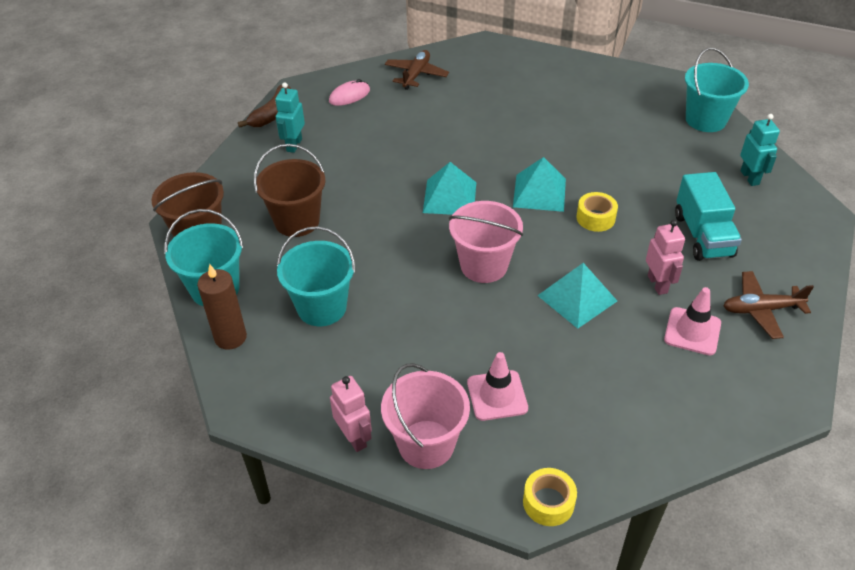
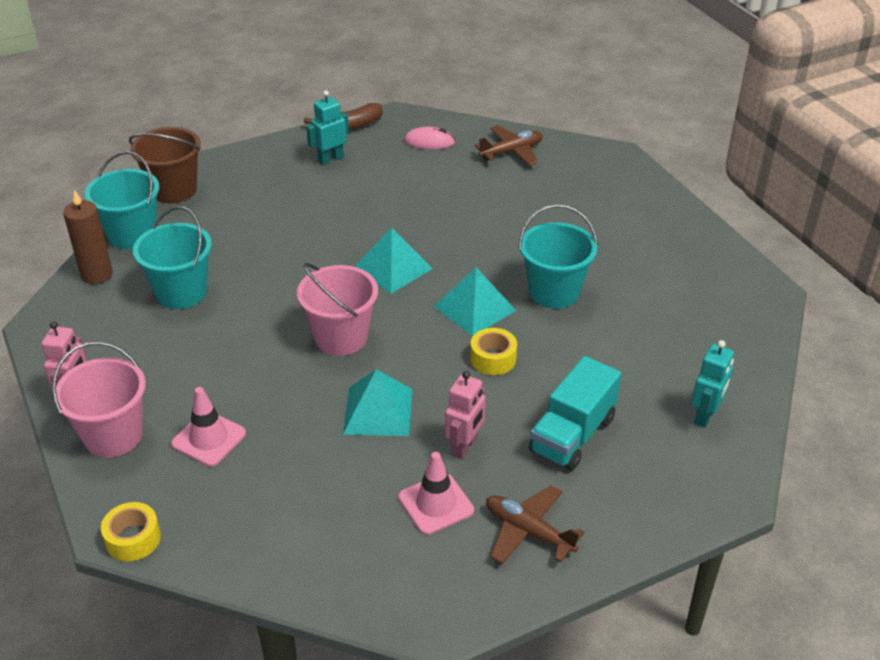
camera: 40 degrees right, 5 degrees down
brown bucket [254,144,325,237] -> none
turquoise bucket [685,48,749,132] -> turquoise bucket moved to [518,204,598,309]

